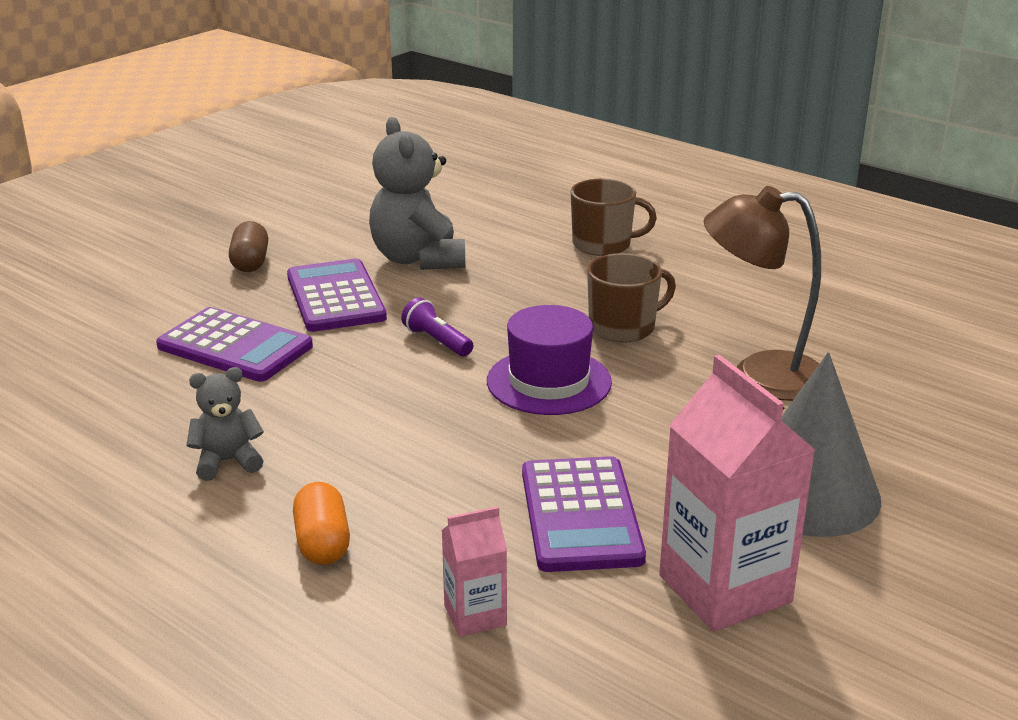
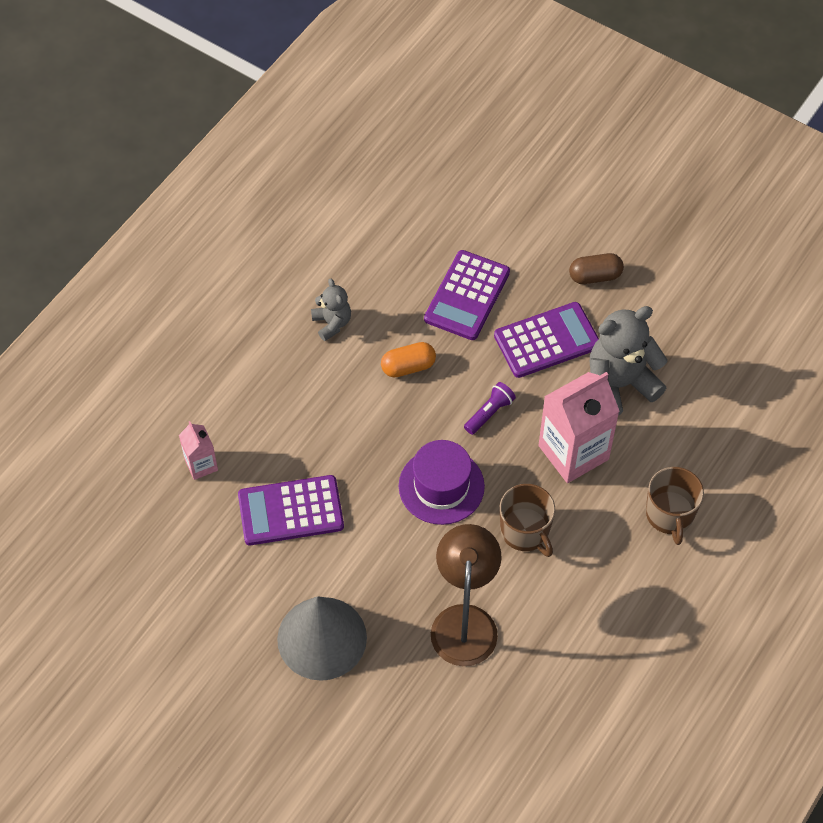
camera: 85 degrees right, 30 degrees up
orange capsule [293,482,350,565] -> orange capsule moved to [381,342,436,378]
pink carton [659,354,815,632] -> pink carton moved to [538,372,620,483]

